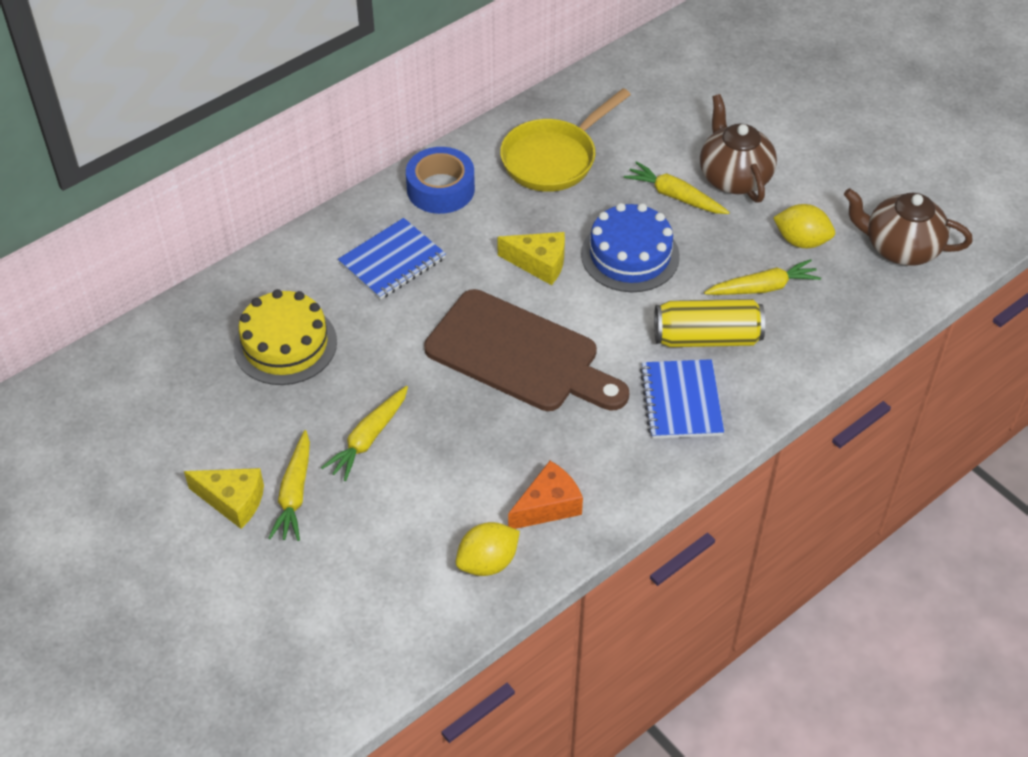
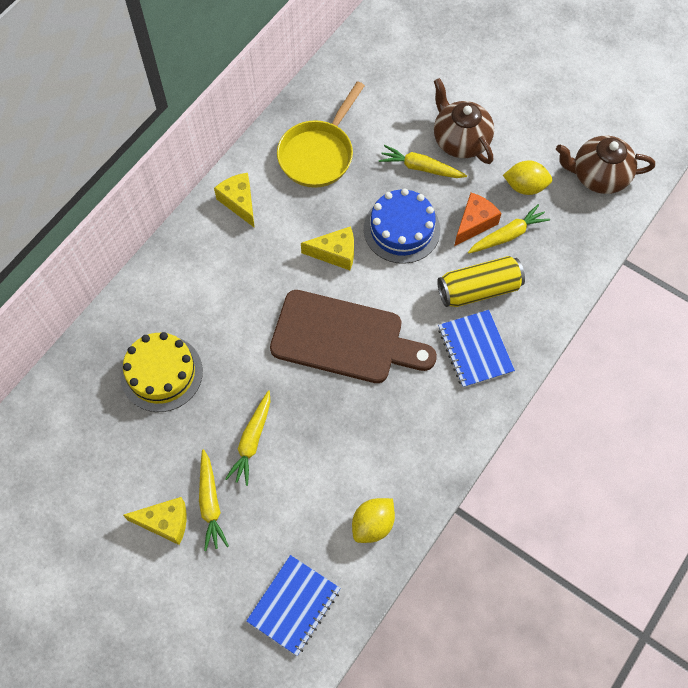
camera: 15 degrees left, 15 degrees up
blue notebook [338,218,446,300] -> blue notebook moved to [246,555,340,656]
blue tape [406,147,475,214] -> yellow cheese [214,173,255,228]
orange cheese [508,461,583,529] -> orange cheese moved to [454,193,502,246]

